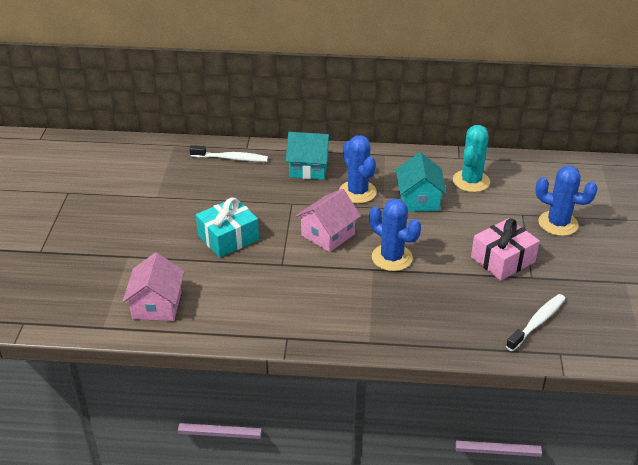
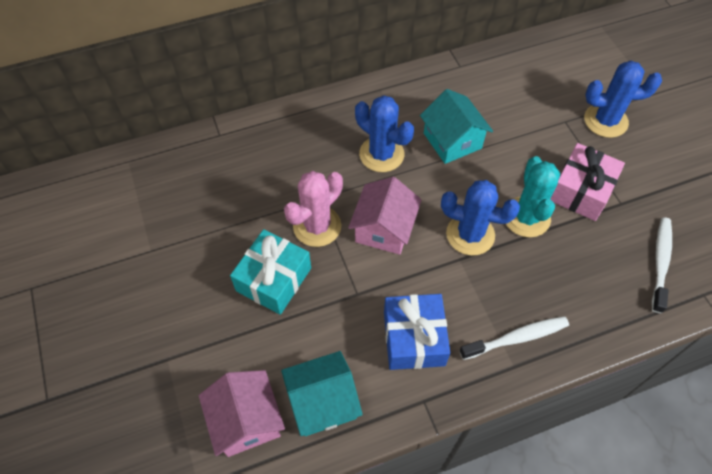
camera: 25 degrees left, 20 degrees up
white toothbrush [190,145,268,162] -> white toothbrush moved to [459,316,569,360]
turquoise house [286,132,331,180] -> turquoise house moved to [281,351,363,436]
turquoise cactus [453,125,490,192] -> turquoise cactus moved to [506,156,560,237]
none -> pink cactus [284,171,343,247]
none -> blue gift [384,294,450,370]

